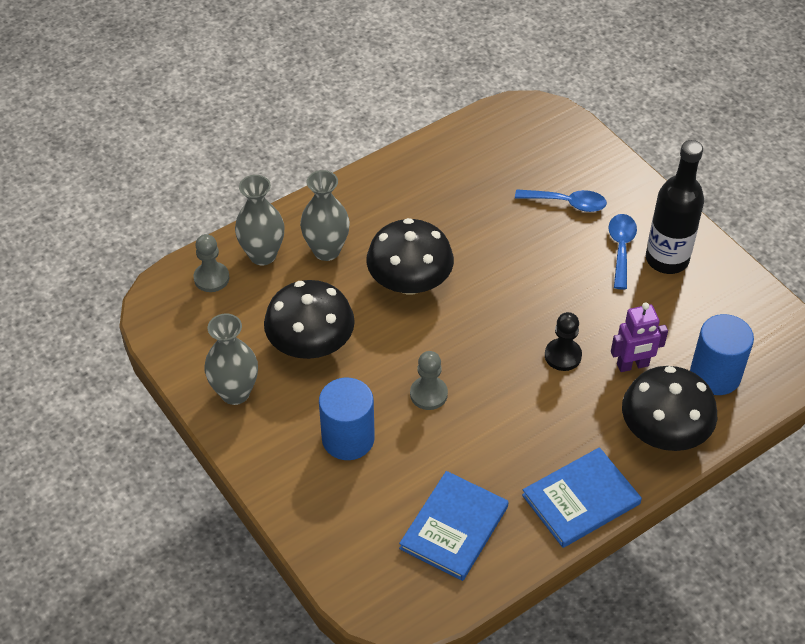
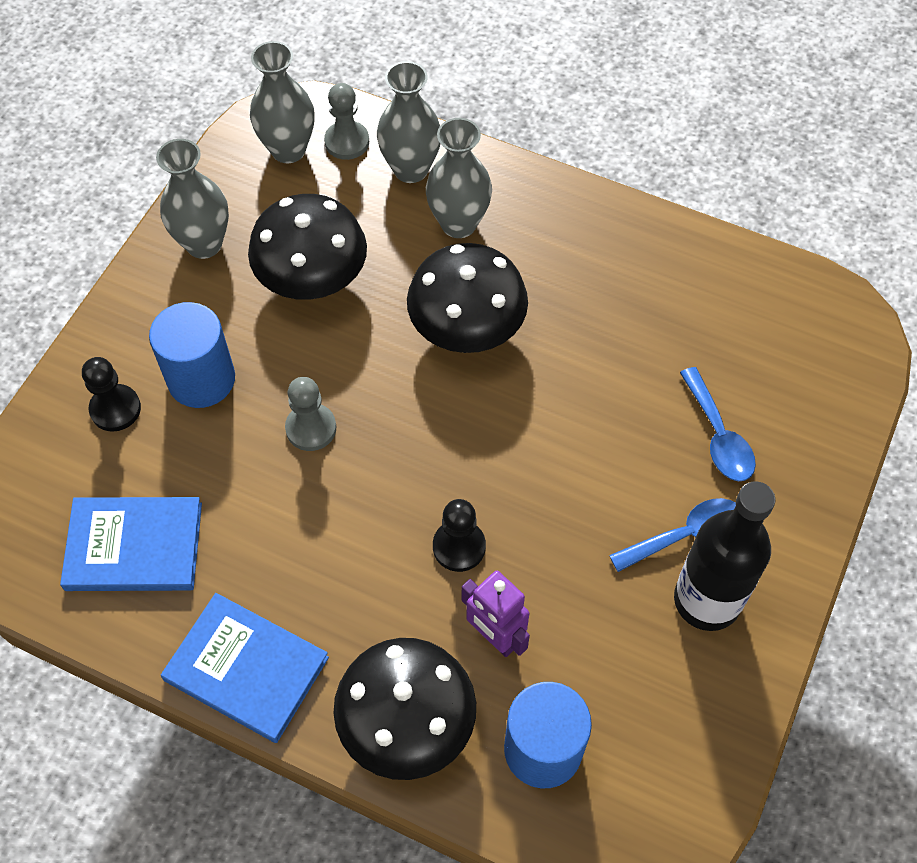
camera: 60 degrees right, 10 degrees up
none -> black pawn [82,357,141,432]
none -> grey vase [250,41,314,163]

